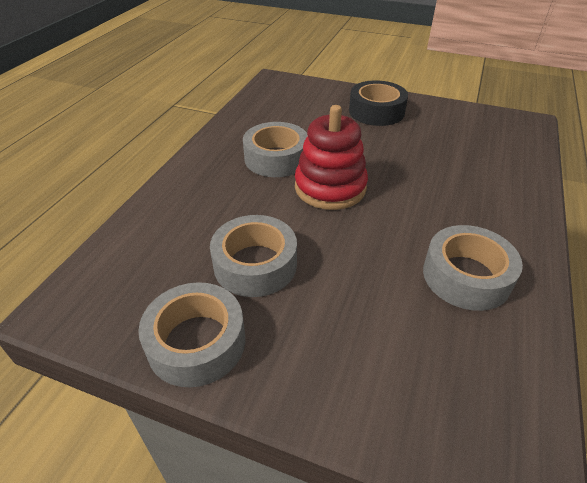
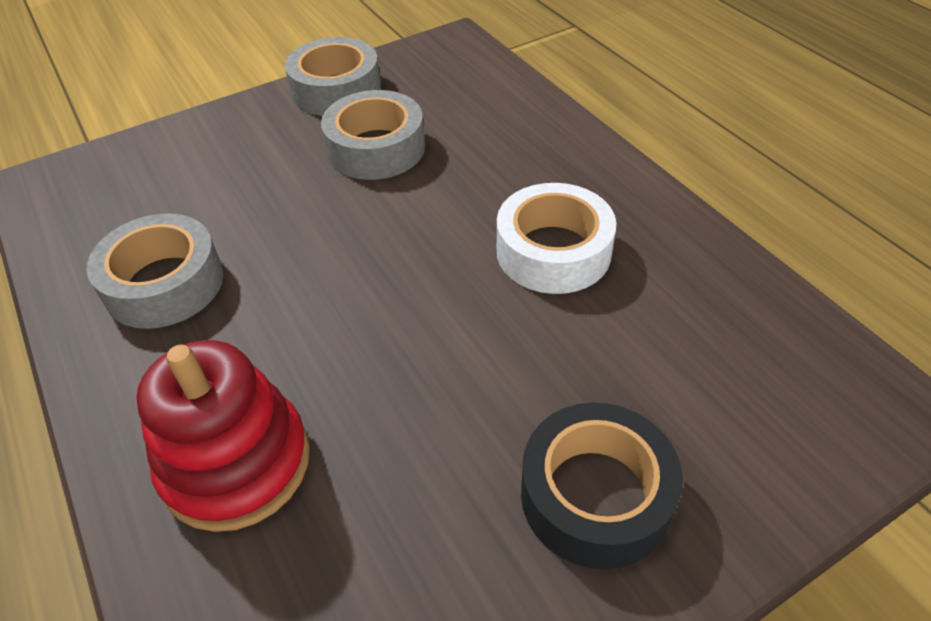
camera: 130 degrees right, 5 degrees up
grey tape [243,122,308,177] -> white tape [497,183,616,294]
red stacking toy [295,105,368,210] -> red stacking toy moved to [136,340,310,532]

